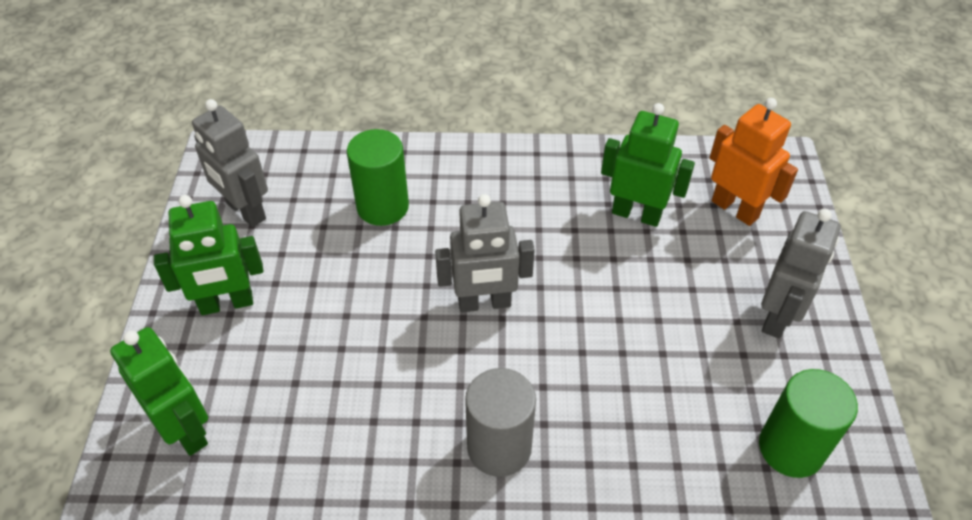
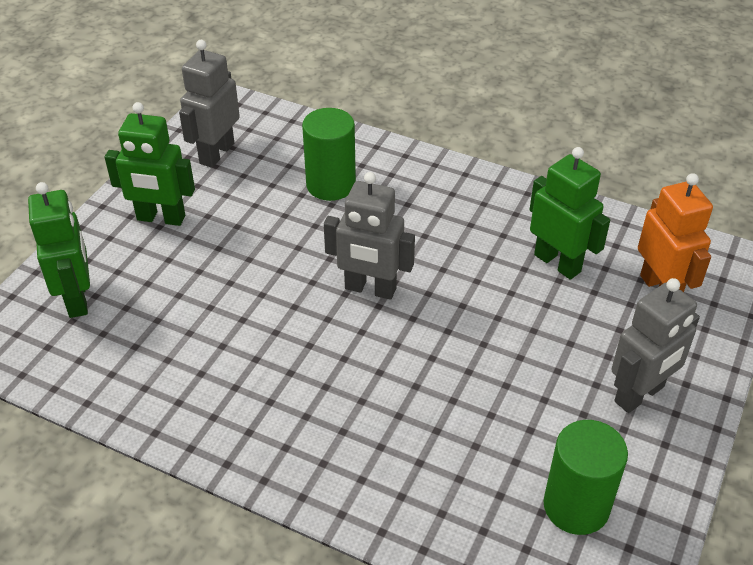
camera: 25 degrees right, 5 degrees down
grey robot [192,99,268,227] -> grey robot turned 45 degrees clockwise [179,40,240,168]
grey cylinder [465,368,536,477] -> none

